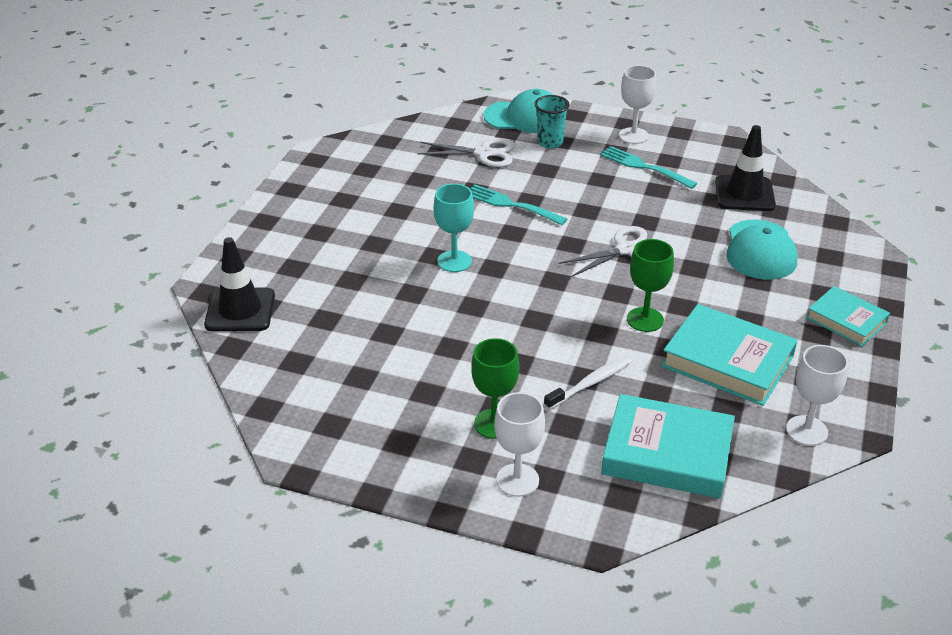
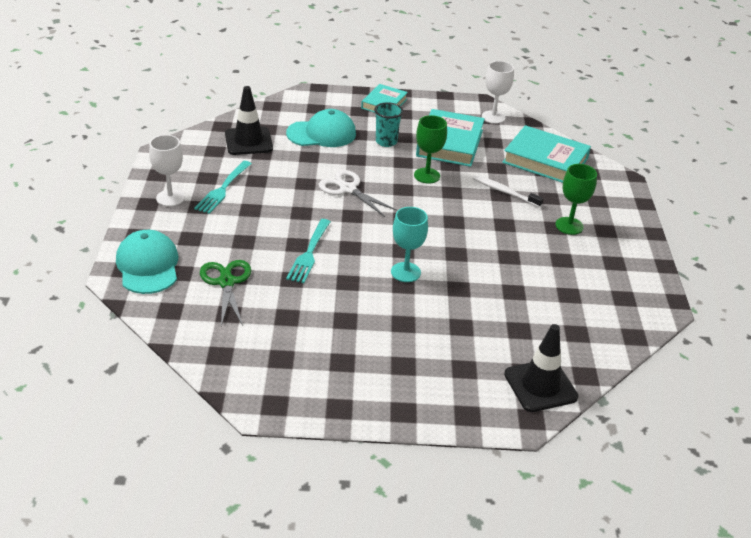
camera: 110 degrees left, 0 degrees up
white scissors [417,138,515,167] -> green scissors [200,260,251,326]
white goblet [494,392,545,497] -> none
turquoise cup [535,95,570,149] -> turquoise cup moved to [374,102,403,147]
turquoise book [601,394,735,498] -> turquoise book turned 60 degrees counterclockwise [502,125,591,183]

